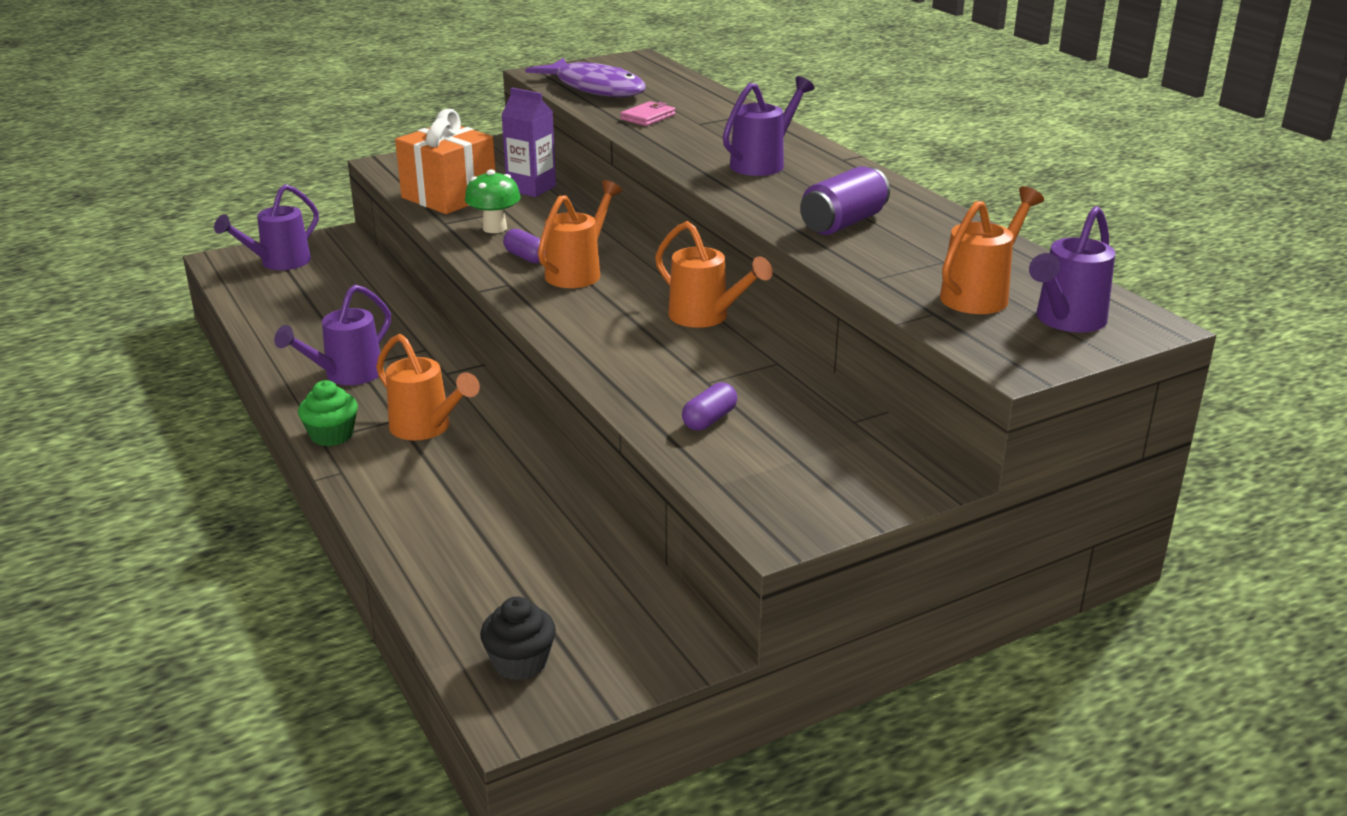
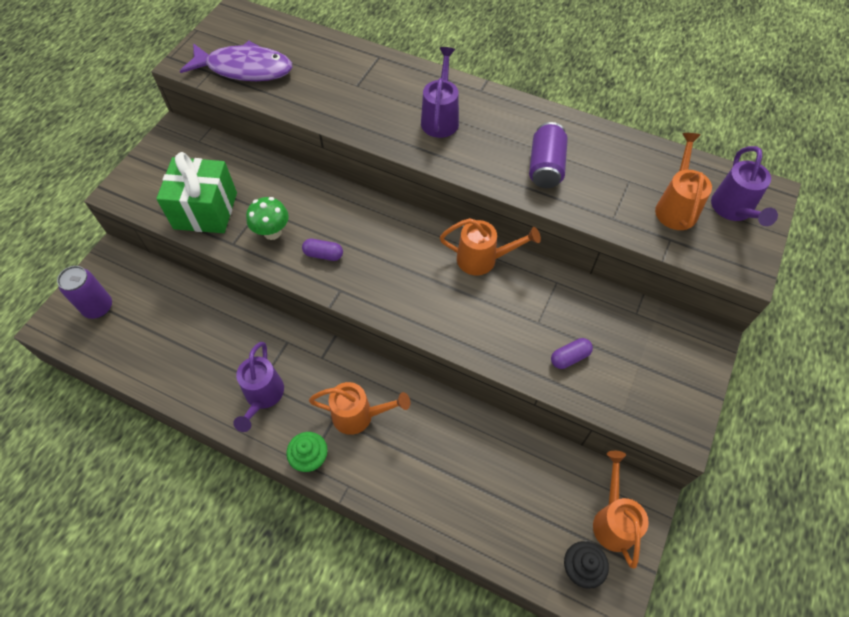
camera: 35 degrees left, 30 degrees up
purple watering can [214,184,319,270] -> purple can [57,266,112,319]
orange gift [395,109,496,214] -> green gift [156,152,237,233]
purple carton [501,88,556,197] -> none
orange watering can [538,180,622,288] -> orange watering can moved to [593,451,649,569]
pink wallet [620,101,676,126] -> none
purple capsule [682,382,737,431] -> purple capsule turned 60 degrees clockwise [551,338,593,369]

